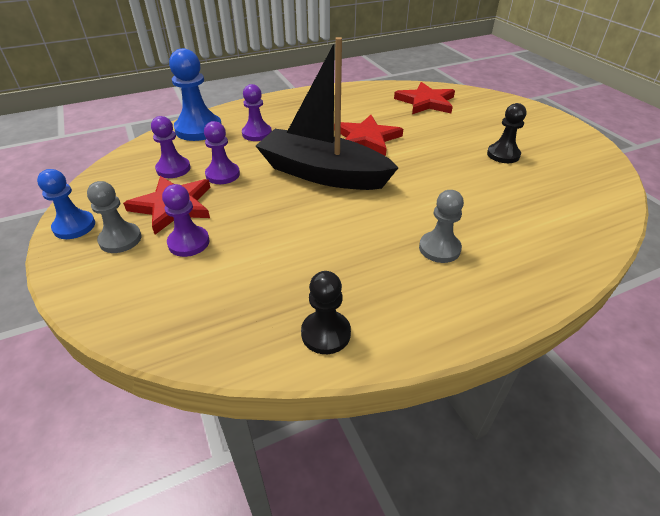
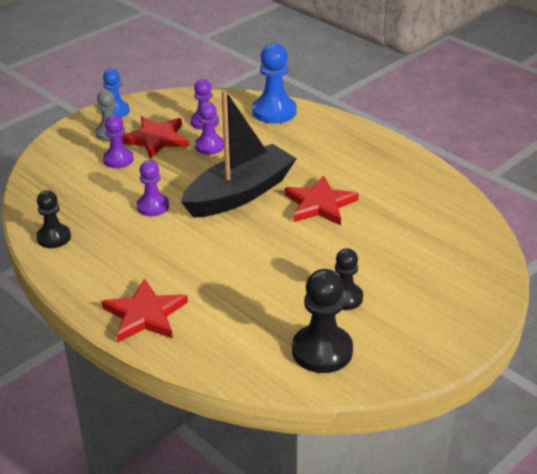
camera: 70 degrees right, 5 degrees down
purple pawn [242,84,272,141] -> purple pawn moved to [137,160,169,216]
black boat [256,37,398,190] -> black boat turned 45 degrees clockwise [181,90,297,218]
red star [394,82,455,114] -> red star moved to [101,278,188,342]
grey pawn [419,190,464,263] -> none
none -> black pawn [292,269,353,373]

